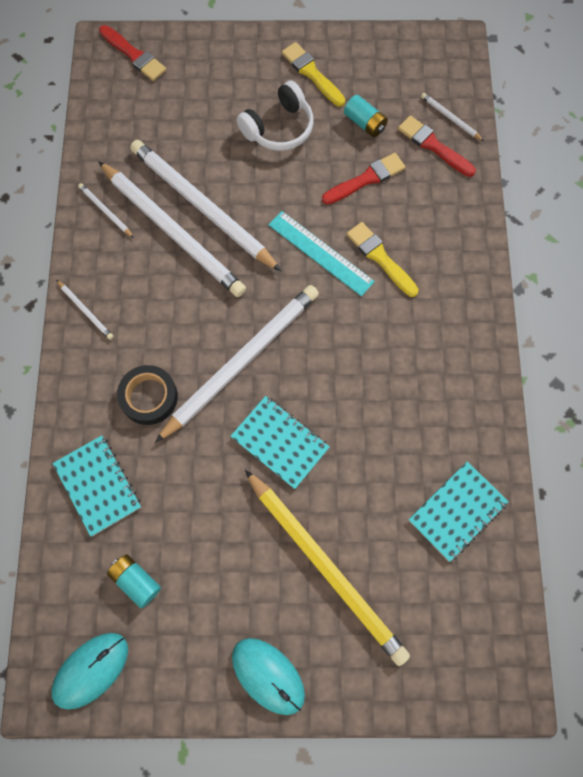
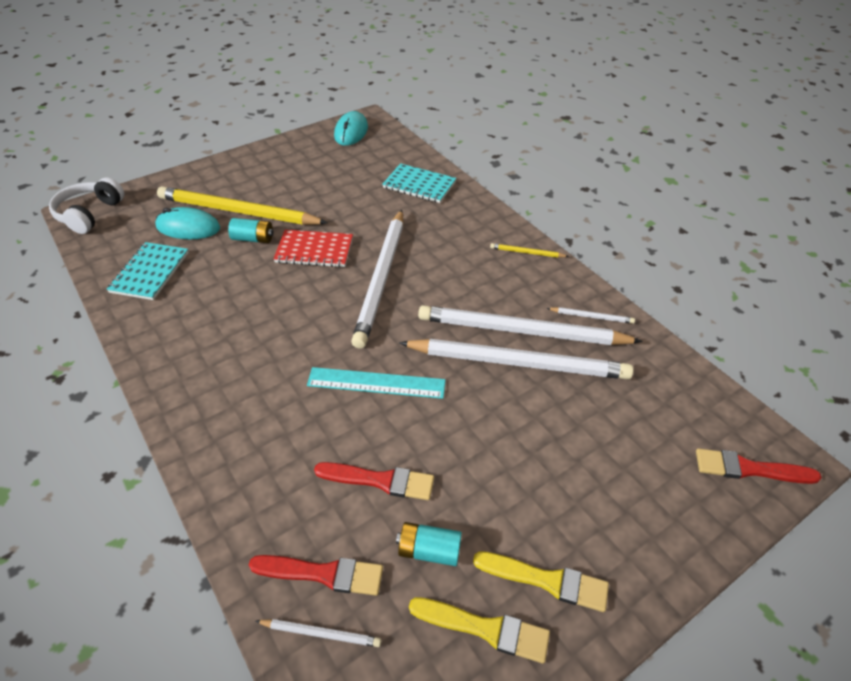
camera: 145 degrees right, 25 degrees down
white pencil [56,280,113,340] -> yellow pencil [490,243,569,258]
turquoise battery [107,554,161,608] -> turquoise battery moved to [228,218,273,243]
black tape [117,365,178,425] -> none
turquoise notebook [231,396,330,489] -> red notebook [273,230,353,267]
turquoise mouse [232,638,305,715] -> turquoise mouse moved to [155,207,220,239]
white headphones [237,80,314,151] -> white headphones moved to [49,178,124,234]
red brush [322,153,405,205] -> red brush turned 105 degrees counterclockwise [314,462,434,500]
yellow brush [347,222,419,297] -> yellow brush moved to [409,597,550,664]

